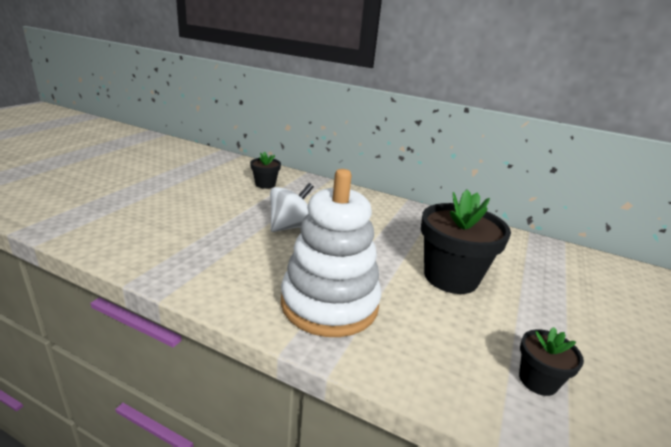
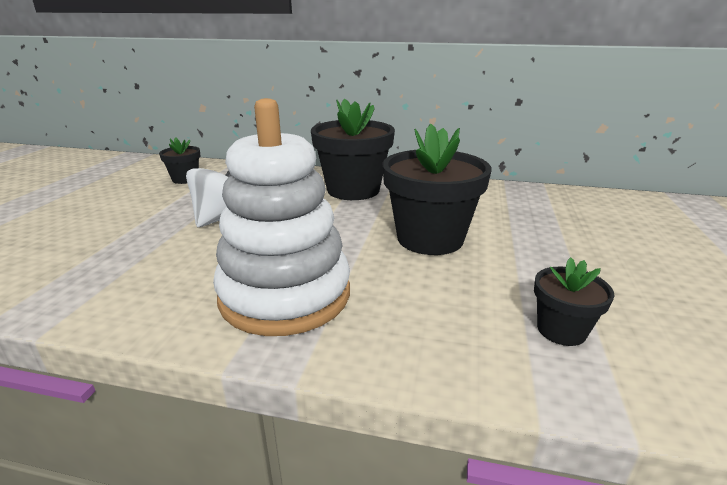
camera: 10 degrees left, 0 degrees up
none -> black flower pot [311,98,395,200]

